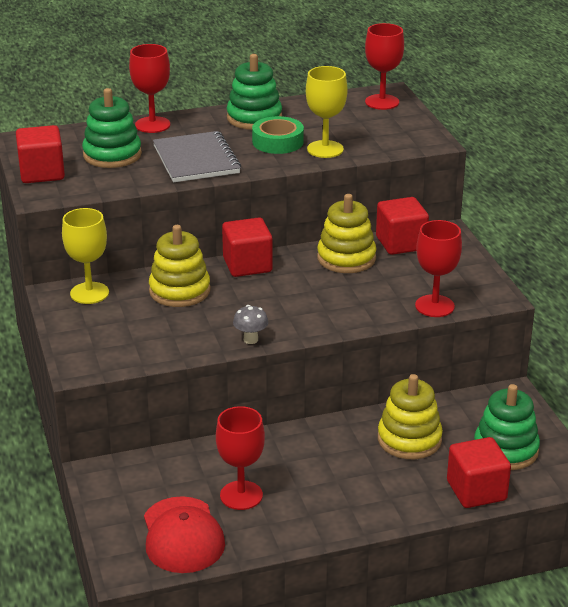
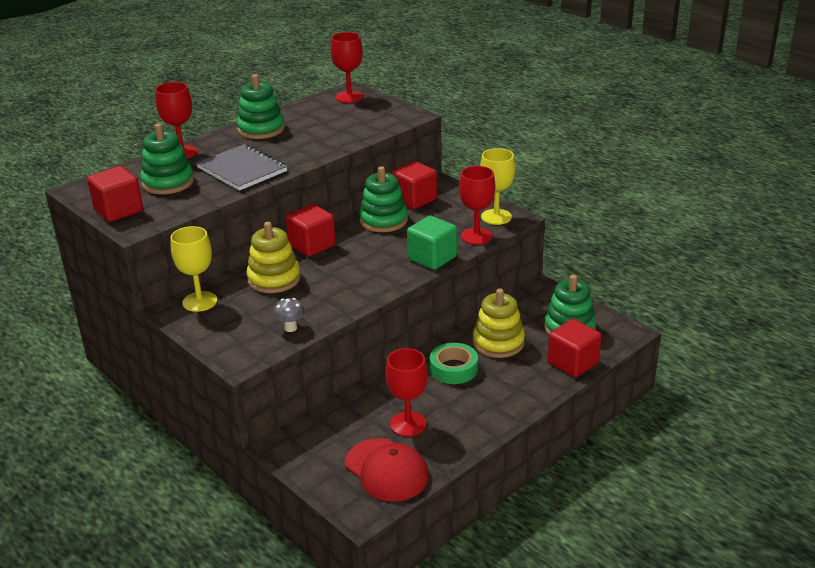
camera: 25 degrees left, 0 degrees up
grey mushroom [233,305,268,344] -> grey mushroom moved to [273,298,305,332]
green tape [252,116,304,154] -> green tape moved to [430,343,478,384]
yellow goblet [306,66,348,158] -> yellow goblet moved to [480,148,515,225]
yellow stacking toy [317,194,376,273] -> green stacking toy [359,166,408,232]
none -> green cube [407,216,457,270]

